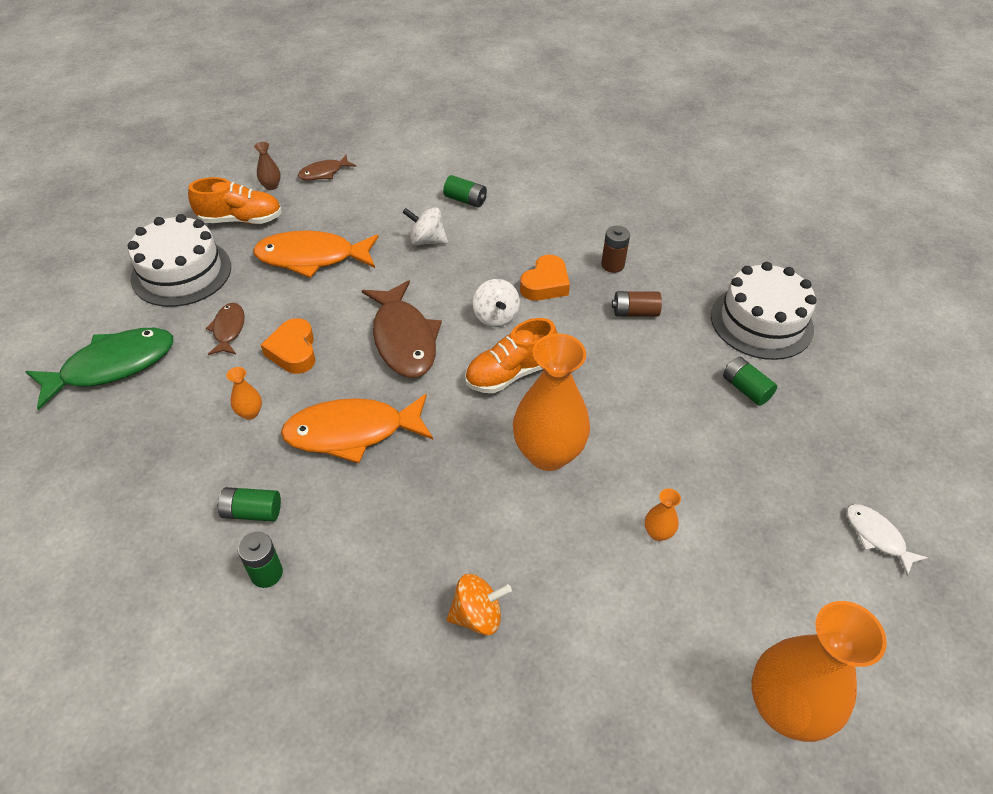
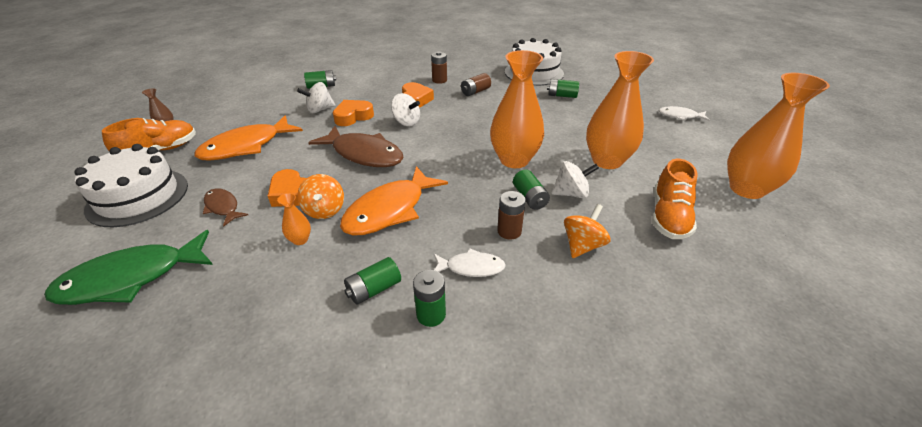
camera: 40 degrees left, 10 degrees down
green fish [25,328,173,410] -> green fish turned 135 degrees counterclockwise [44,230,213,305]
brown fish [298,154,356,180] -> none
orange shoe [465,318,558,393] -> orange shoe moved to [652,159,697,239]
orange vase [645,488,681,541] -> orange vase [586,51,654,169], size x2.43
none -> orange spinning top [297,174,344,219]
none -> orange heart [333,100,374,126]
none -> white fish [434,248,506,277]
none -> brown battery [497,191,526,240]
none -> green battery [513,170,550,210]
none -> white spinning top [551,161,599,198]

